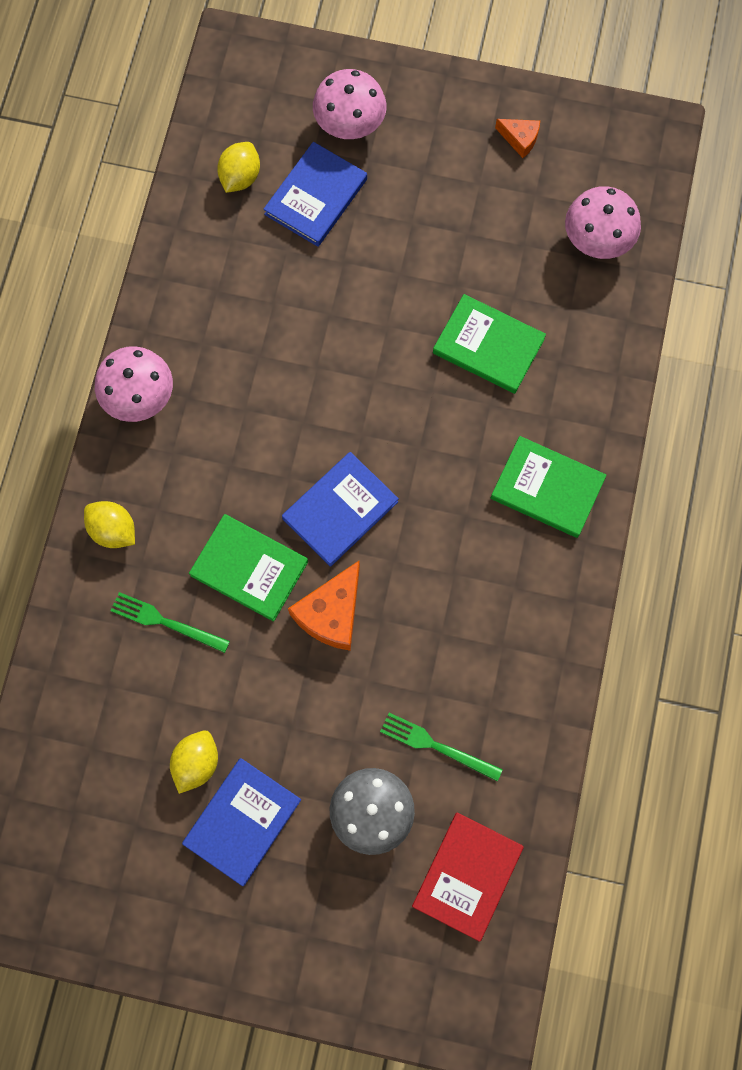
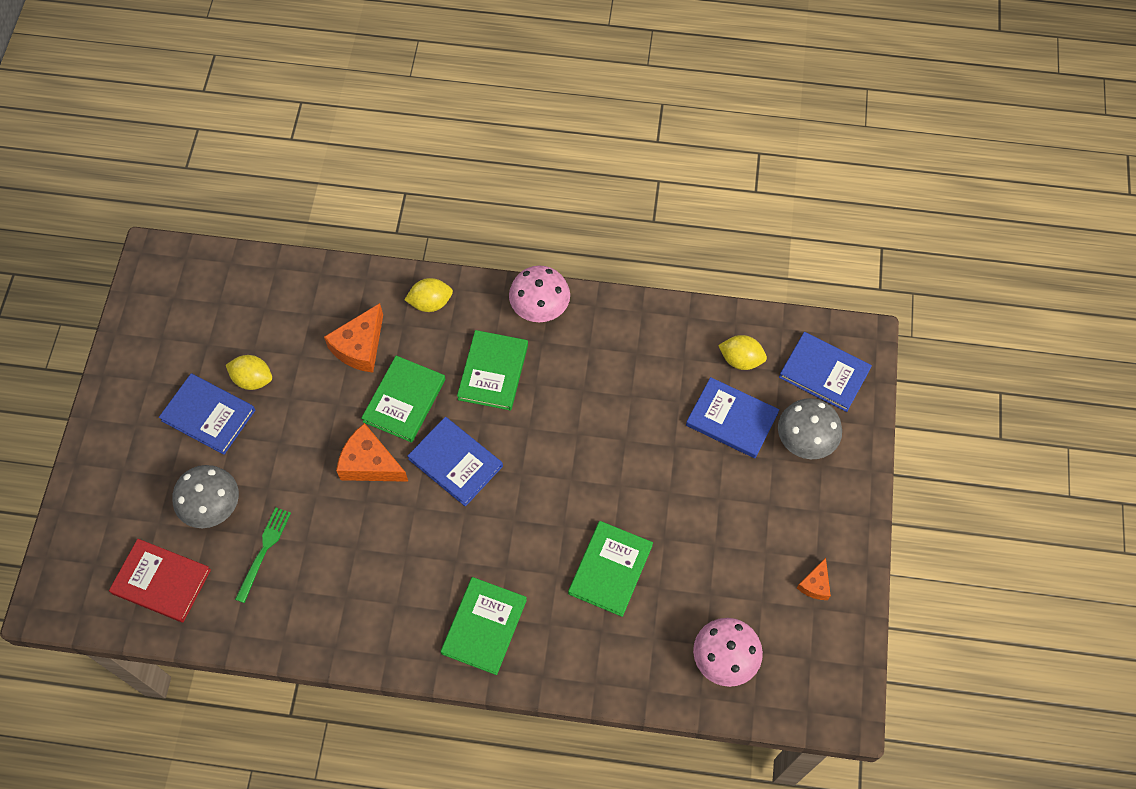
camera: 85 degrees right, 10 degrees down
yellow lemon [84,501,135,548] -> yellow lemon turned 45 degrees clockwise [404,278,453,312]
green fork [110,592,230,653] -> orange cheese [324,303,383,373]
pink mushroom [313,69,386,139] -> grey mushroom [778,398,842,459]
none -> green book [457,330,528,411]
none -> blue book [779,332,872,412]

